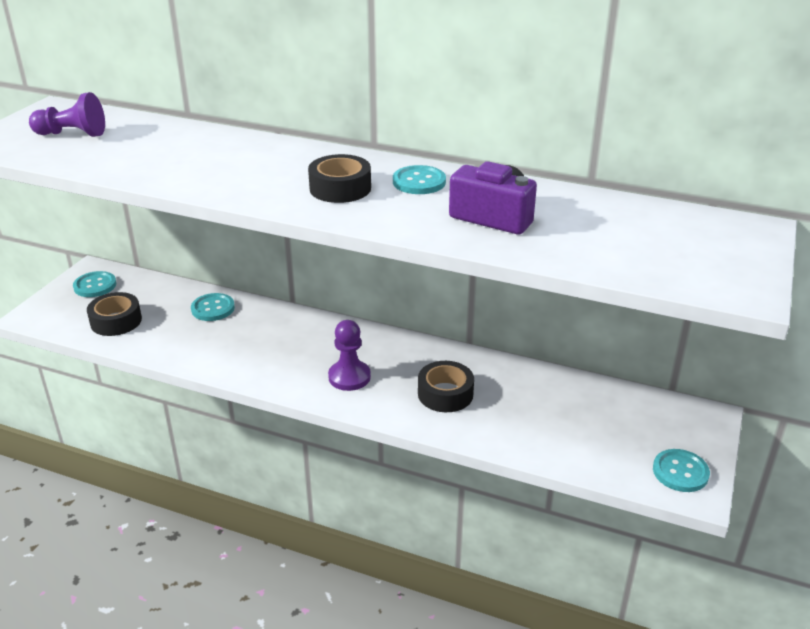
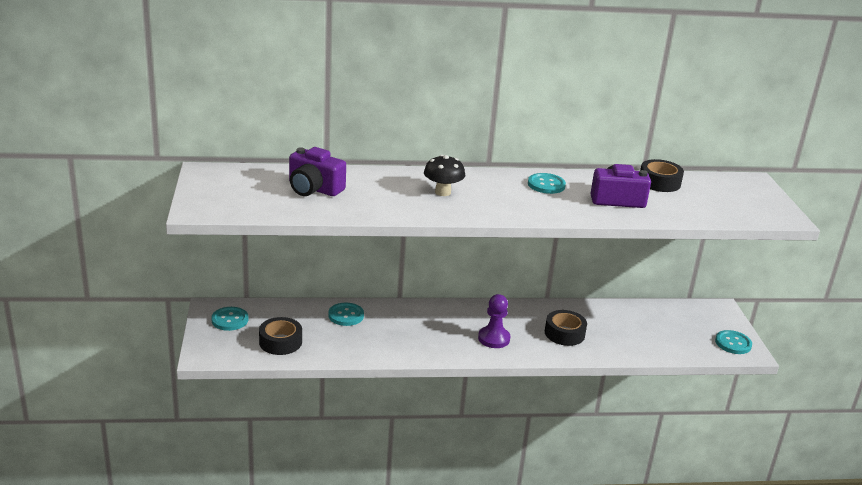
camera: 30 degrees left, 5 degrees down
purple pawn [29,92,105,137] -> none
black tape [308,154,371,203] -> black tape moved to [640,159,684,192]
none -> purple camera [289,147,346,196]
none -> black mushroom [424,155,465,196]

